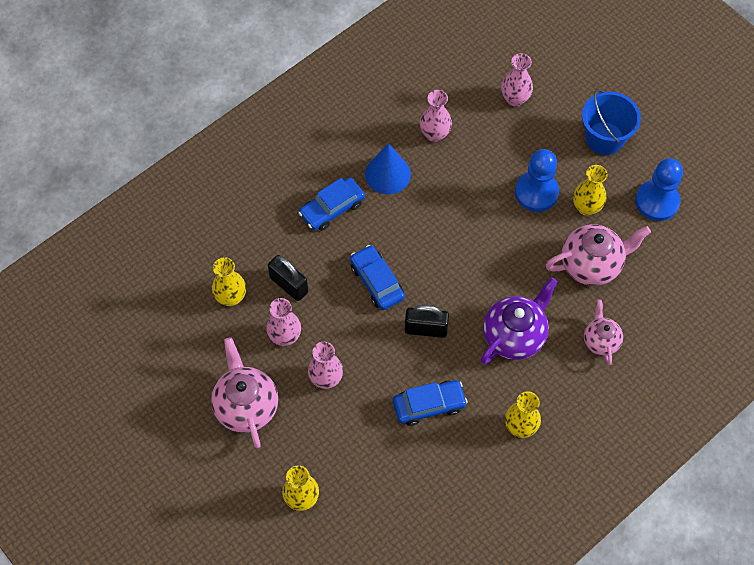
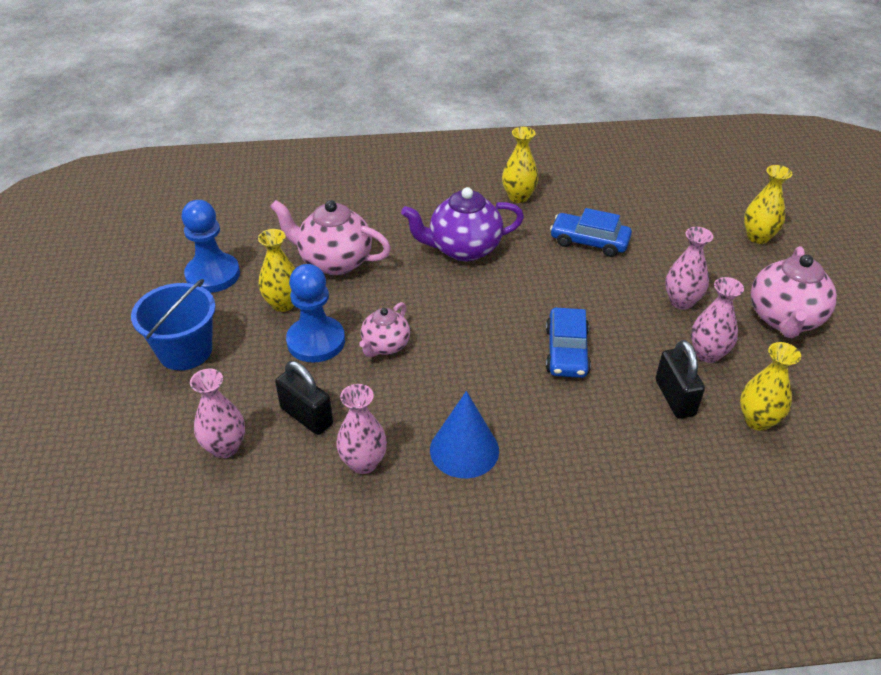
camera: 145 degrees left, 20 degrees down
blue car [298,177,365,231] -> none
black padlock [405,305,449,338] -> black padlock moved to [275,361,333,435]
pink teapot [584,300,623,365] -> pink teapot moved to [359,302,410,357]

